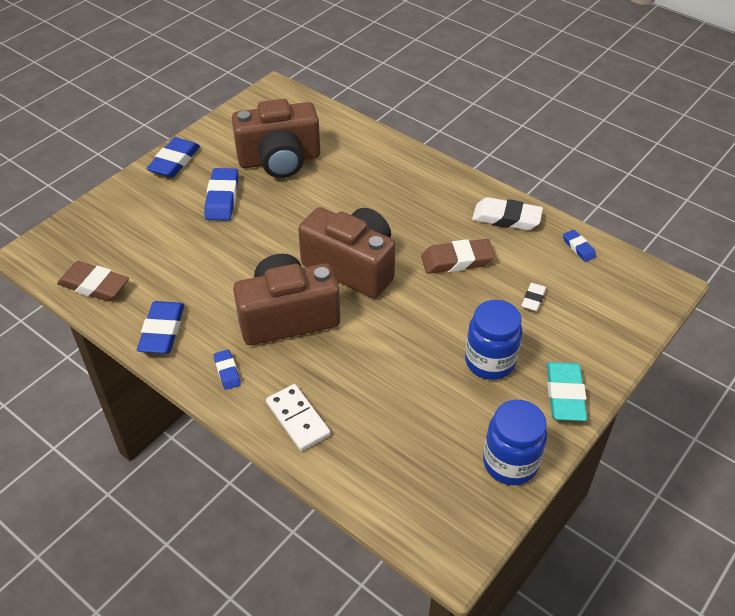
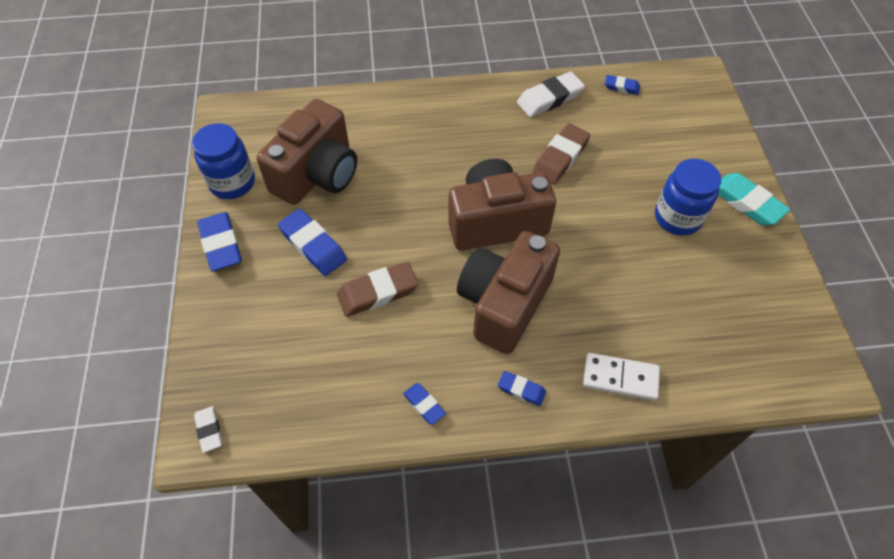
camera: 45 degrees left, 10 degrees up
brown eraser [57,261,129,301] -> brown eraser moved to [337,262,418,317]
blue eraser [137,301,184,354] -> blue eraser [403,383,446,425], size x0.55
blue jar [483,400,547,485] -> blue jar moved to [192,123,255,199]
white eraser [521,283,546,311] -> white eraser moved to [194,406,222,453]

